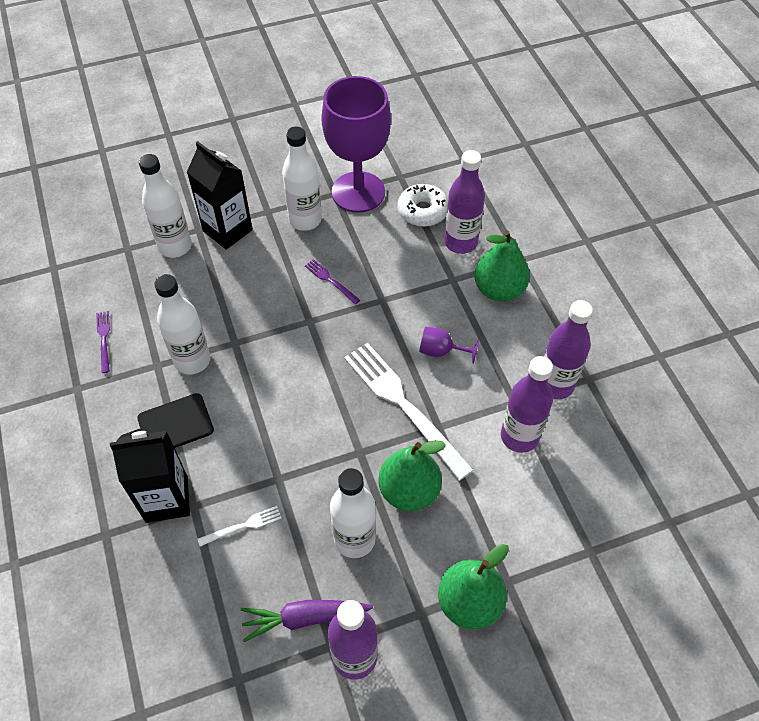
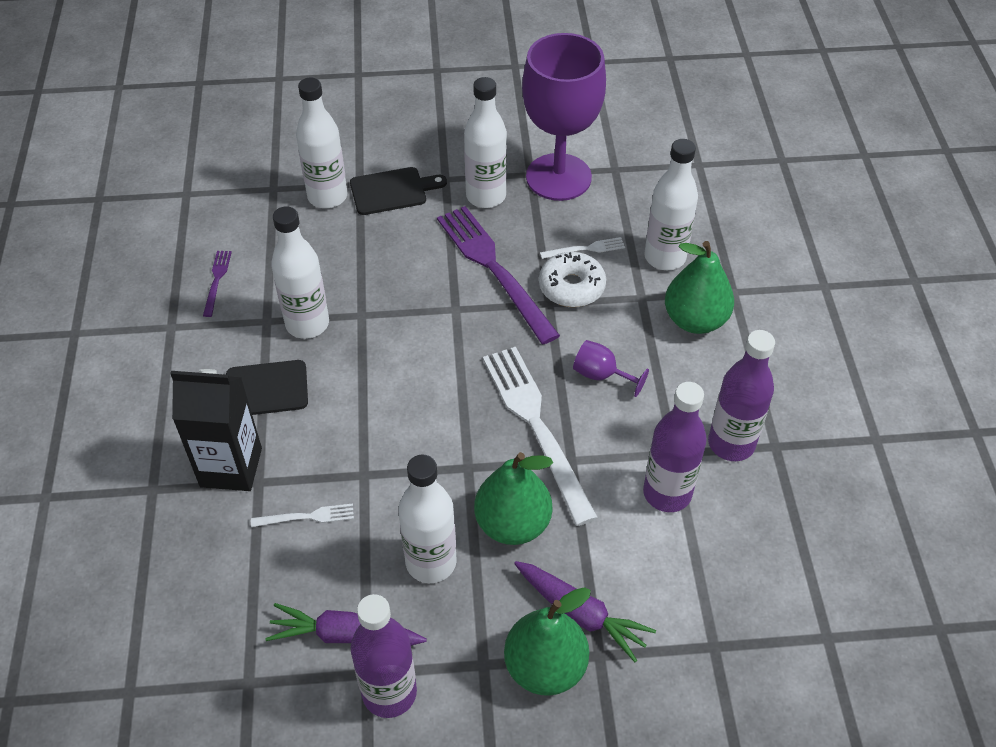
camera: 15 degrees right, 5 degrees down
black carton [187,141,253,250] -> black cutting board [350,167,447,215]
purple fork [305,259,360,304] -> purple fork [437,206,560,344], size x2.29
white donut [397,184,448,227] -> white donut moved to [539,252,606,307]
purple bottle [444,150,485,254] -> white bottle [644,139,698,270]
none -> purple carrot [514,561,656,662]
none -> white fork [540,237,625,259]

